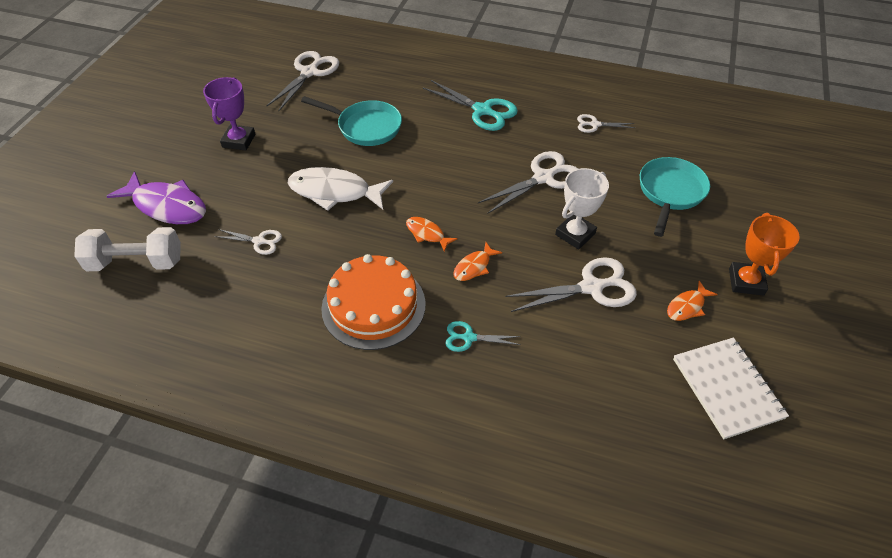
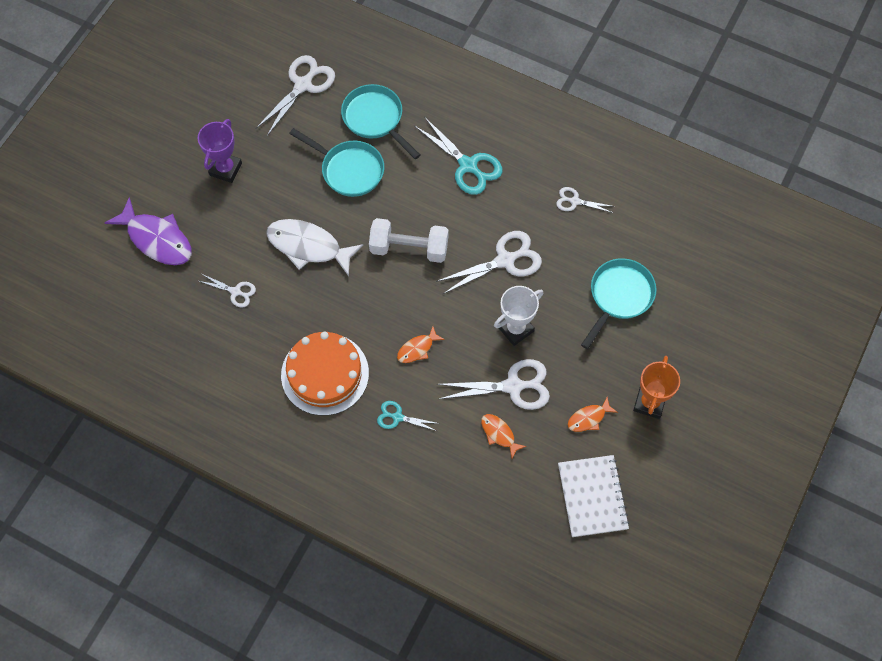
camera: 10 degrees right, 15 degrees up
white dumbbell [74,227,181,271] -> white dumbbell moved to [369,218,448,263]
orange fish [406,217,458,252] -> orange fish moved to [481,414,527,458]
none -> turquoise pan [341,84,420,159]

